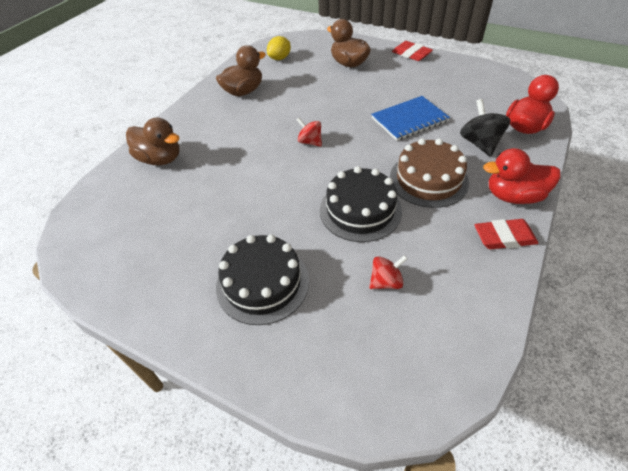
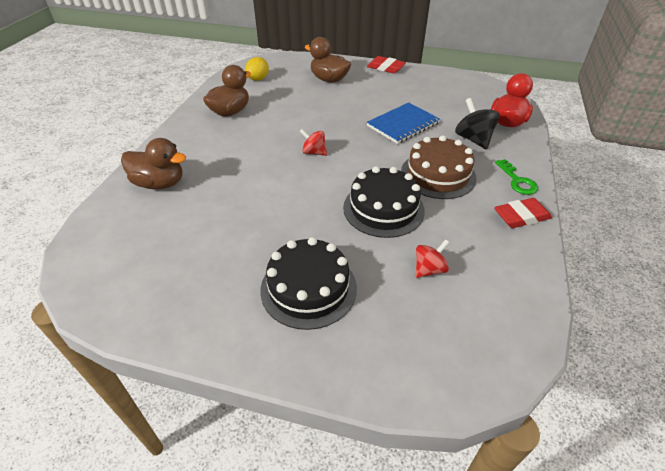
camera: 15 degrees left, 5 degrees down
red duck [483,148,560,204] -> green key [495,159,538,195]

